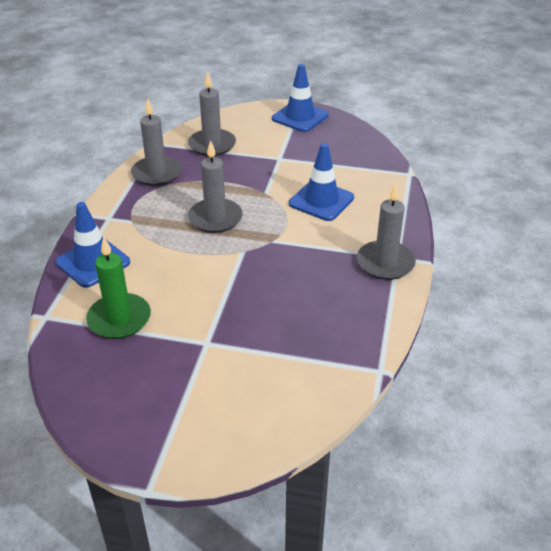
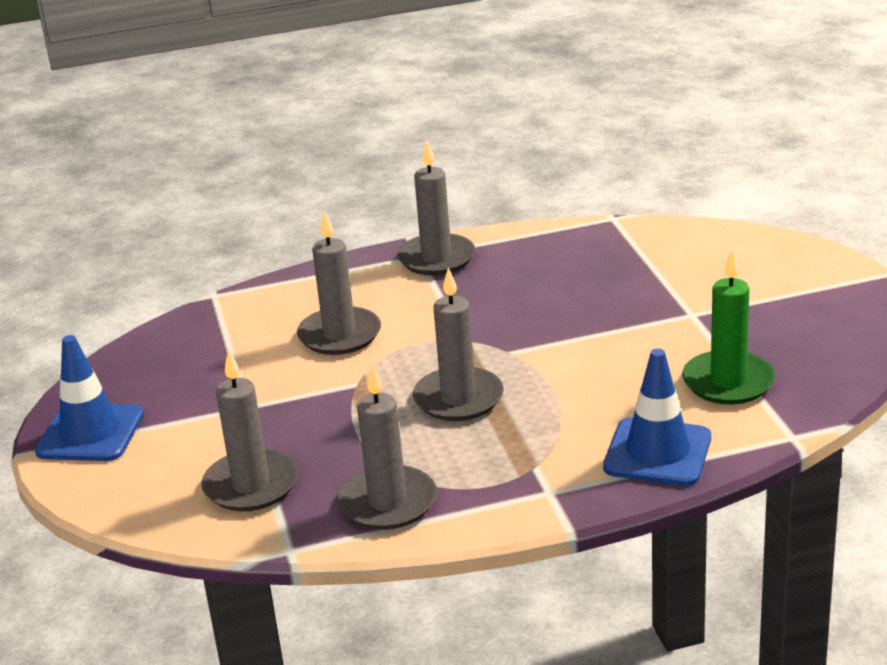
camera: 115 degrees left, 10 degrees down
blue traffic cone [289,143,354,221] -> grey candle [297,211,381,355]

